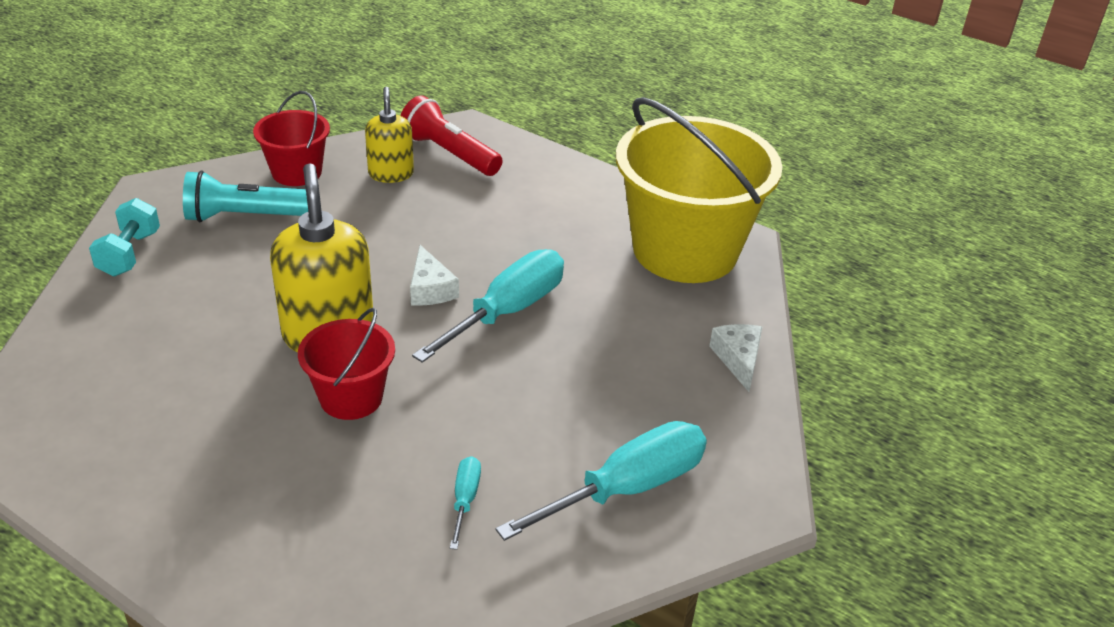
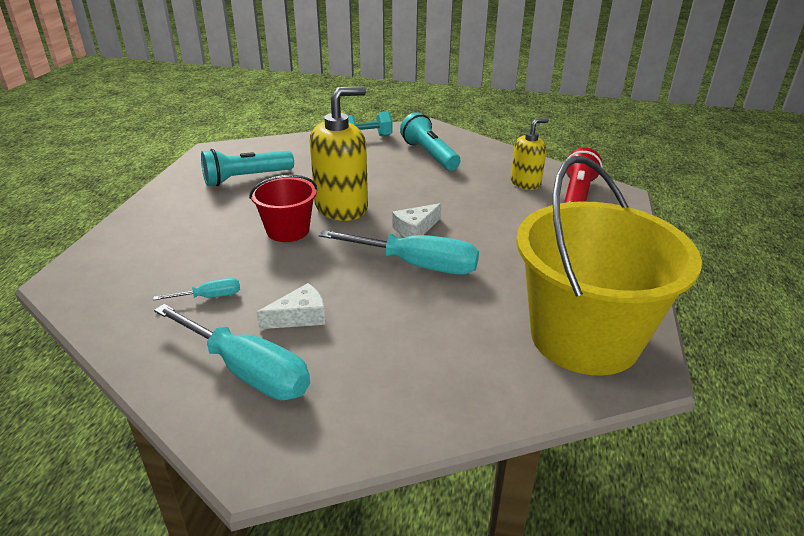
camera: 70 degrees right, 5 degrees down
red bucket [253,91,330,186] -> none
white cheese [709,324,762,392] -> white cheese moved to [256,283,326,329]
none -> turquoise flashlight [201,149,294,186]

